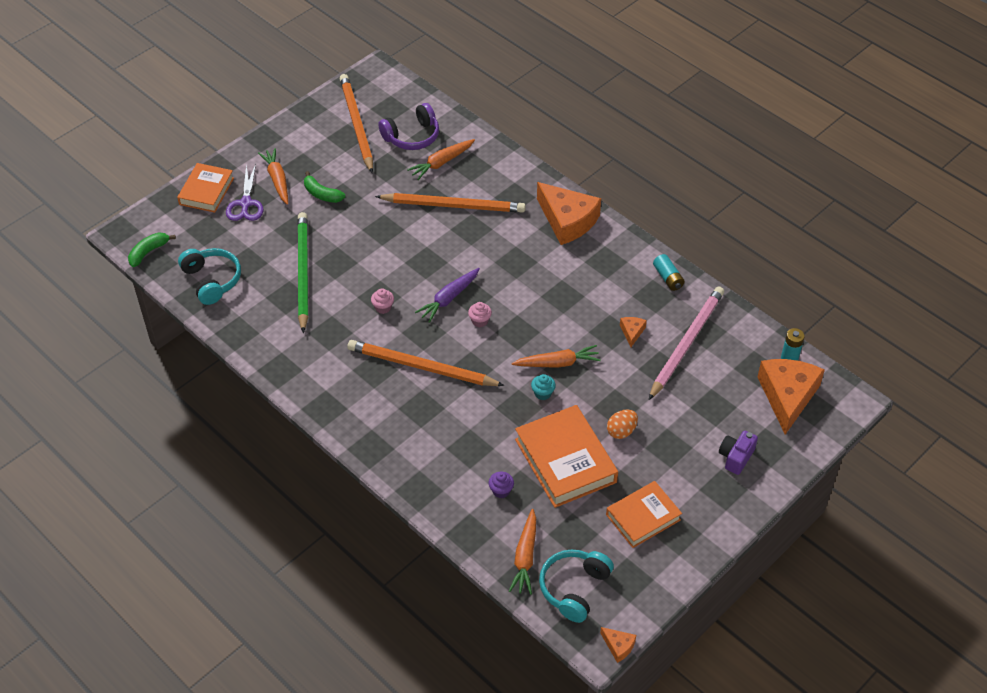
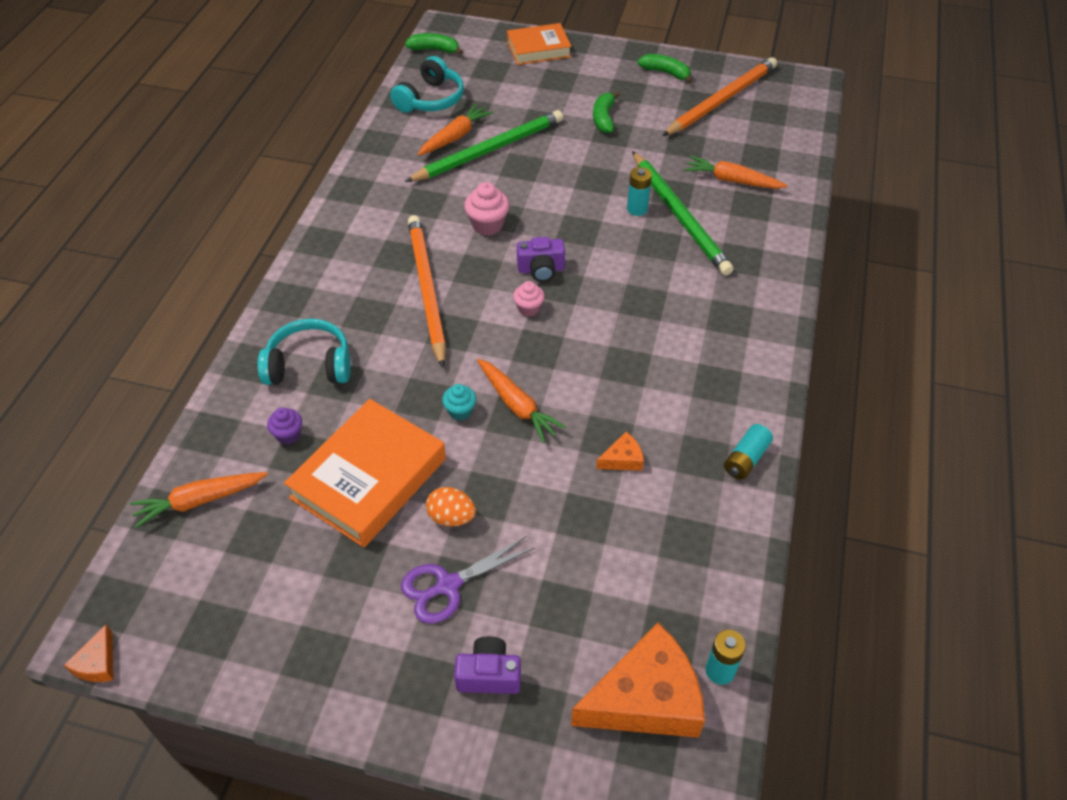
camera: 60 degrees right, 0 degrees up
purple scissors [226,164,264,221] -> purple scissors moved to [401,536,535,624]
orange carrot [258,148,288,205] -> orange carrot moved to [418,104,493,156]
pink cupcake [371,288,394,314] -> pink cupcake [464,182,509,236], size x1.55
orange pencil [375,193,526,213] -> green pencil [632,151,733,276]
purple headphones [378,103,439,150] -> none
purple carrot [415,268,480,323] -> purple camera [517,237,565,282]
orange cheese [537,182,601,245] -> none
turquoise headphones [539,549,614,623] -> turquoise headphones moved to [257,319,351,385]
orange book [606,481,682,548] -> none
pink pencil [649,286,724,400] -> none
none -> turquoise battery [627,167,652,216]
none -> green banana [637,54,692,83]

